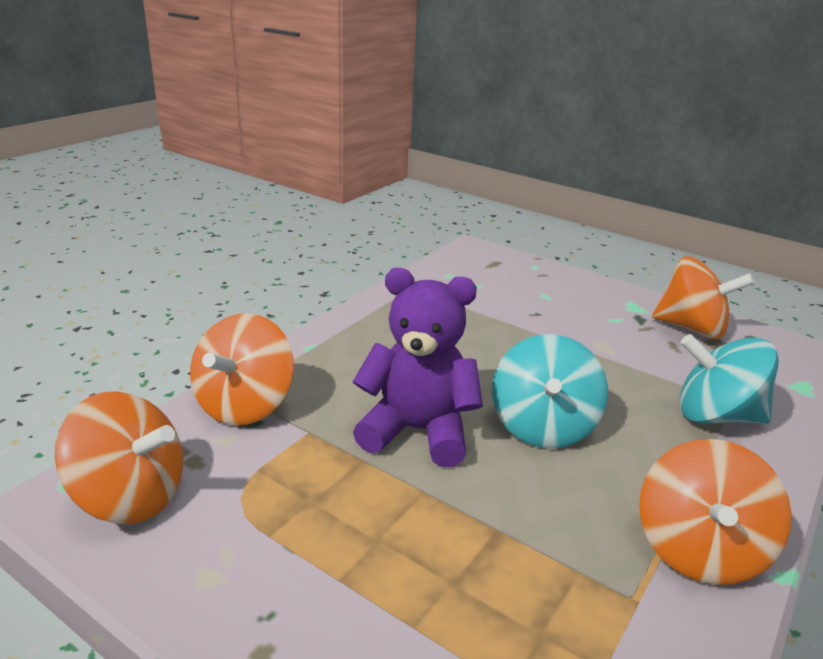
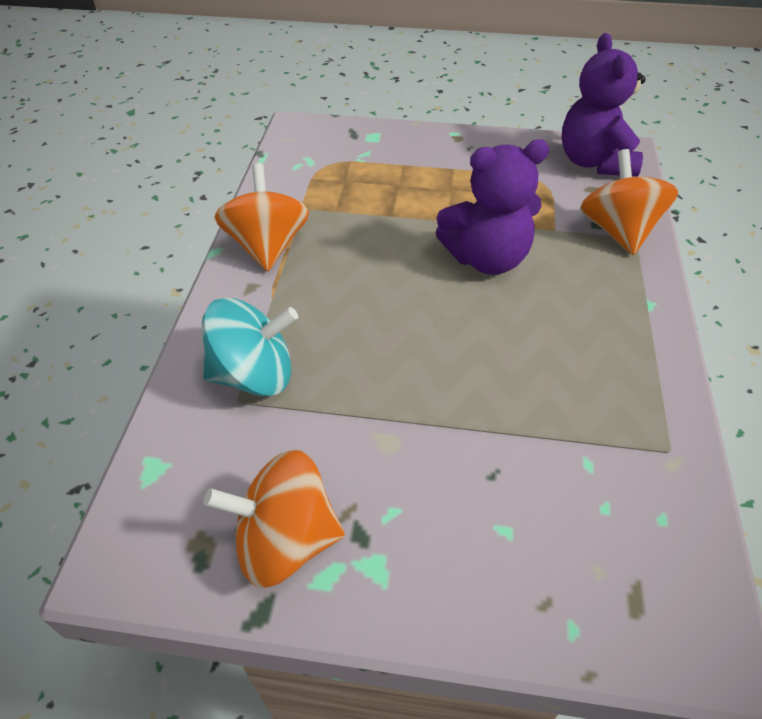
camera: 155 degrees right, 20 degrees up
orange spinning top [55,391,183,524] -> purple teddy bear [561,33,646,177]
turquoise spinning top [492,334,608,449] -> none

